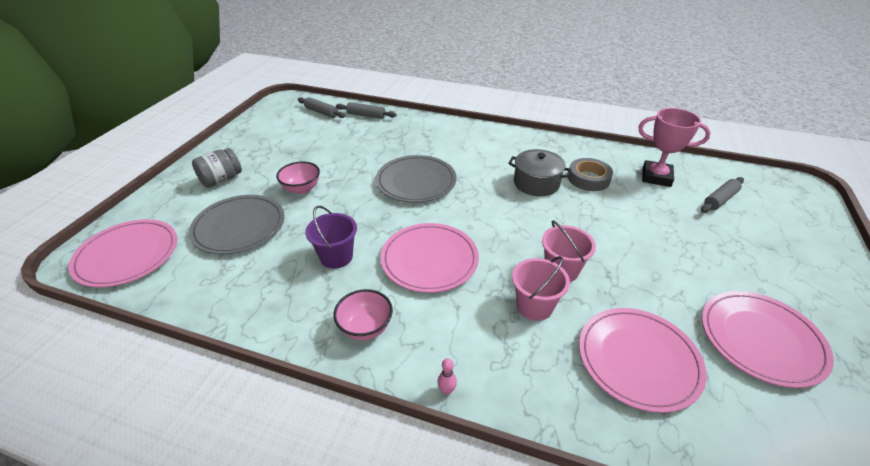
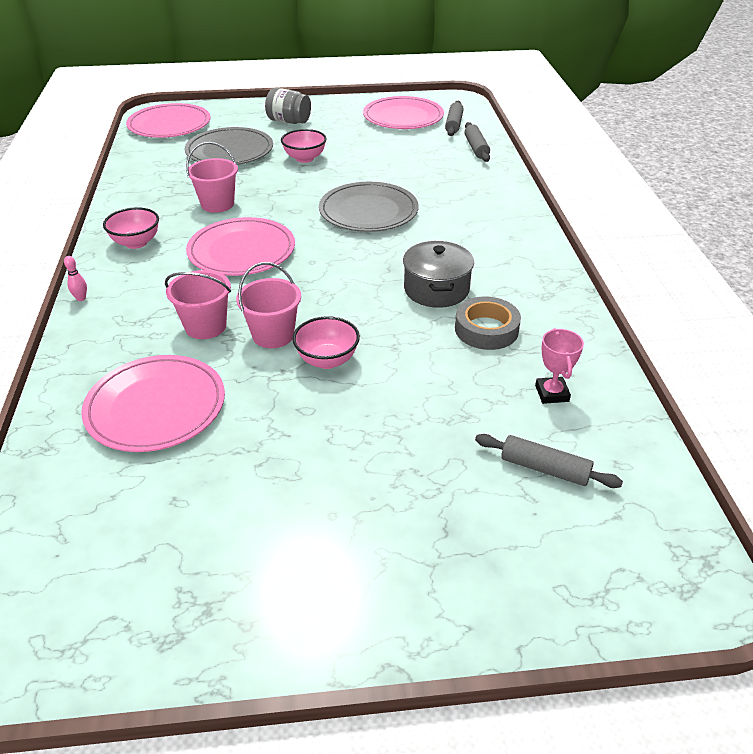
camera: 65 degrees right, 0 degrees up
purple bucket [305,206,357,269] -> pink bucket [186,142,238,213]
pink trophy [638,108,711,187] -> pink trophy [535,328,584,404], size x0.60
pink plate [702,291,834,388] -> pink plate moved to [363,96,444,129]
none -> pink bowl [292,316,360,369]

